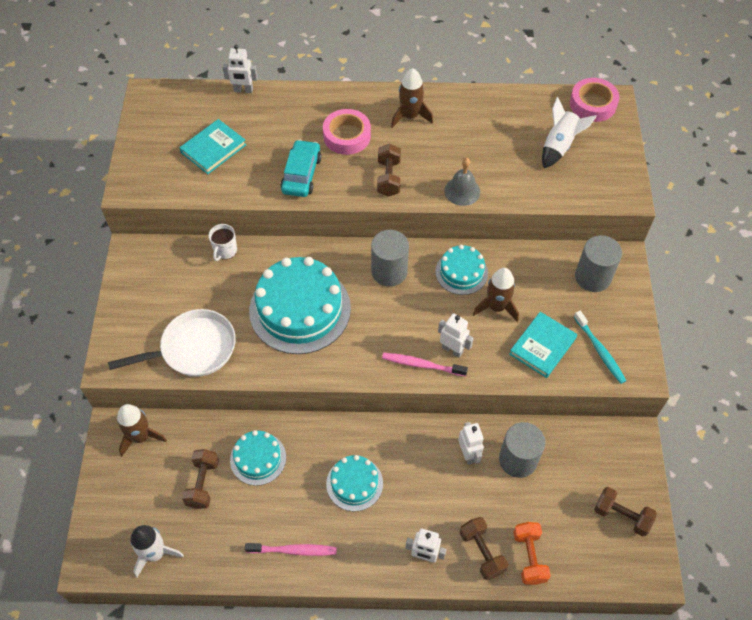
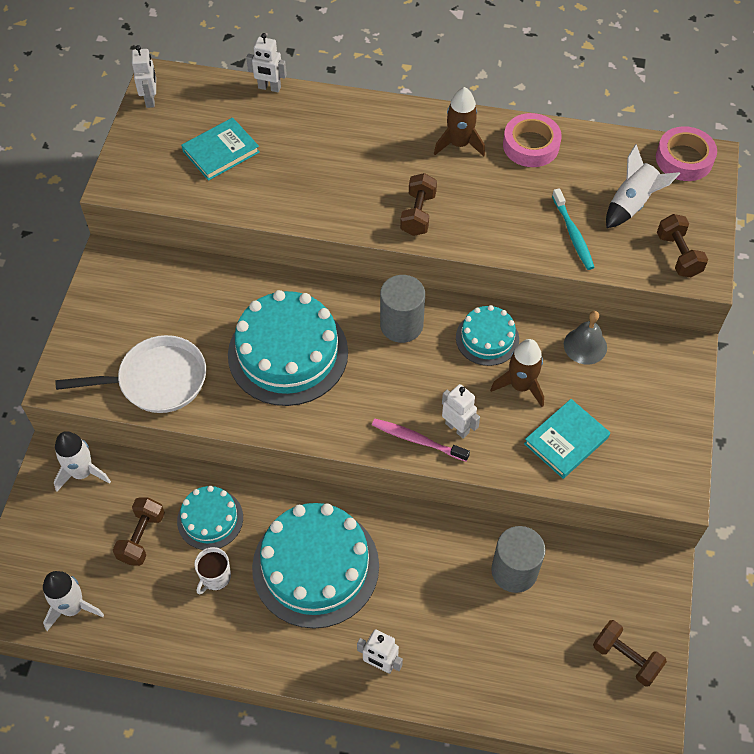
camera: 10 degrees right, 0 degrees up
brown rocket [117,404,167,456] -> white rocket [54,431,111,491]
white mug [209,224,237,261] -> white mug moved to [194,547,231,595]
pink toothbrush [245,543,337,556] -> none
turquoise car [280,140,321,197] -> none
pink tape [323,109,371,155] -> pink tape moved to [503,113,562,167]
turquoise cake [326,455,383,511] -> turquoise cake [252,503,379,629], size x1.88
grey bell [444,158,480,206] -> grey bell moved to [564,311,607,365]
white robot [458,422,484,465] -> white robot moved to [132,45,156,108]
brown dumbbell [460,517,508,580] -> brown dumbbell moved to [657,214,708,277]
orange dumbbell [513,522,551,585] -> none
turquoise toothbrush [574,311,626,384] -> turquoise toothbrush moved to [552,188,595,270]
grey cylinder [575,235,622,292] -> none

